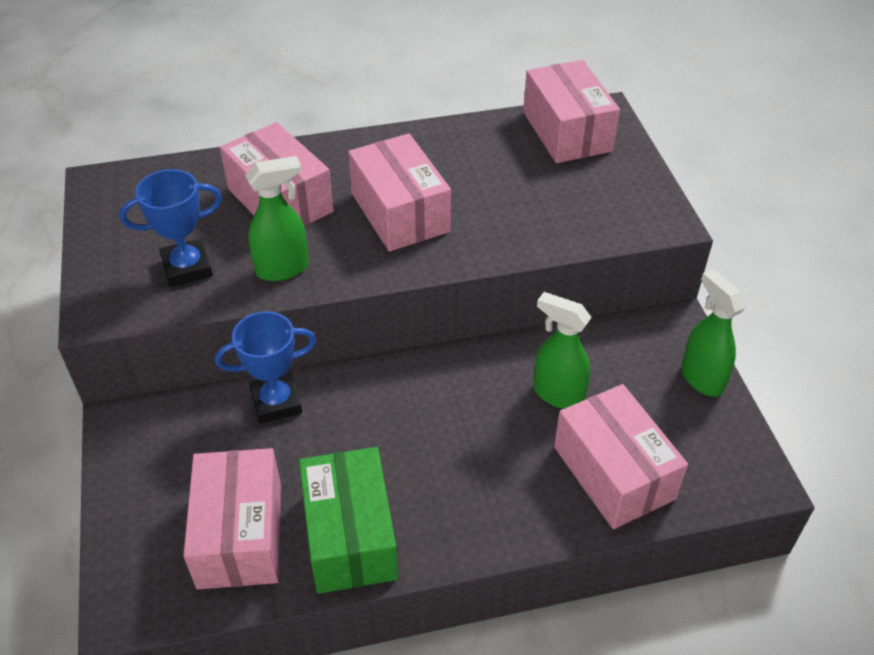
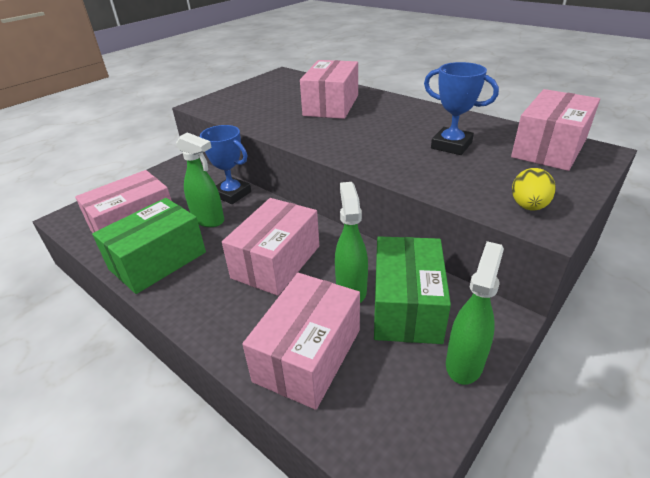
camera: 55 degrees right, 10 degrees down
blue trophy [119,169,222,287] -> blue trophy moved to [424,62,499,155]
green spray bottle [245,156,309,281] -> green spray bottle moved to [176,132,224,227]
pink box [348,133,451,252] -> pink box moved to [222,198,319,296]
none -> green box [374,236,451,344]
none -> yellow egg [512,168,556,210]

